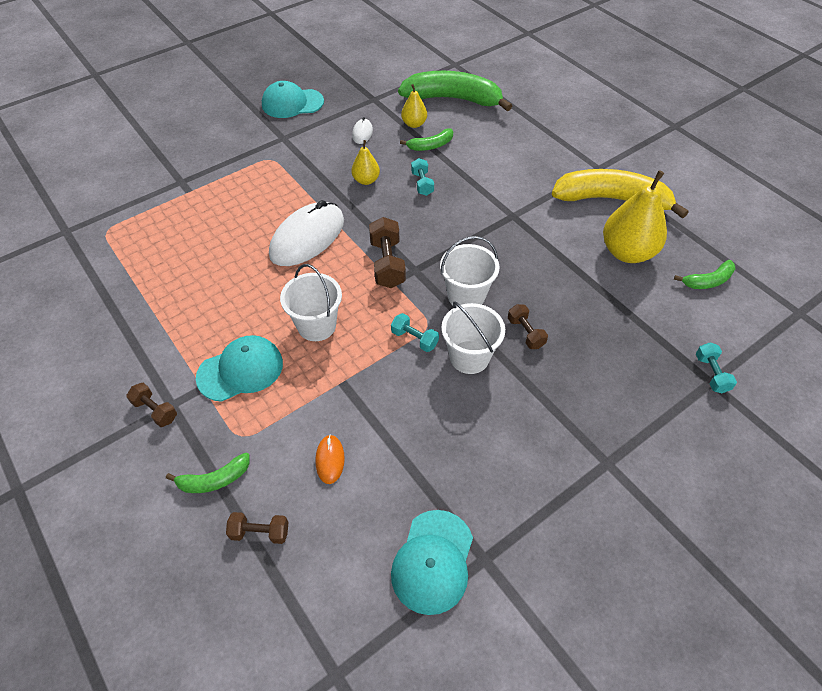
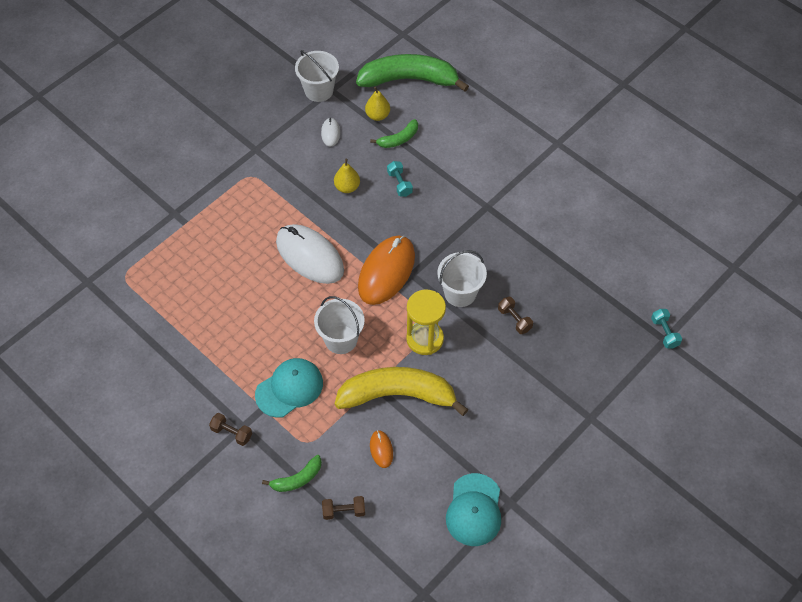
camera: 10 degrees left, 5 degrees up
turquoise cap [262,81,324,118] -> none
white mouse [269,200,344,266] -> white mouse turned 75 degrees counterclockwise [276,224,344,284]
brown dumbbell [369,217,406,288] -> orange mouse [358,236,415,305]
turquoise dumbbell [391,313,439,352] -> yellow hourglass [406,290,446,355]
white bucket [441,302,505,374] -> white bucket moved to [295,50,339,102]
yellow banana [552,169,689,219] -> yellow banana moved to [335,367,468,416]
yellow pear [603,170,667,263] -> none
green banana [674,260,735,289] -> none

